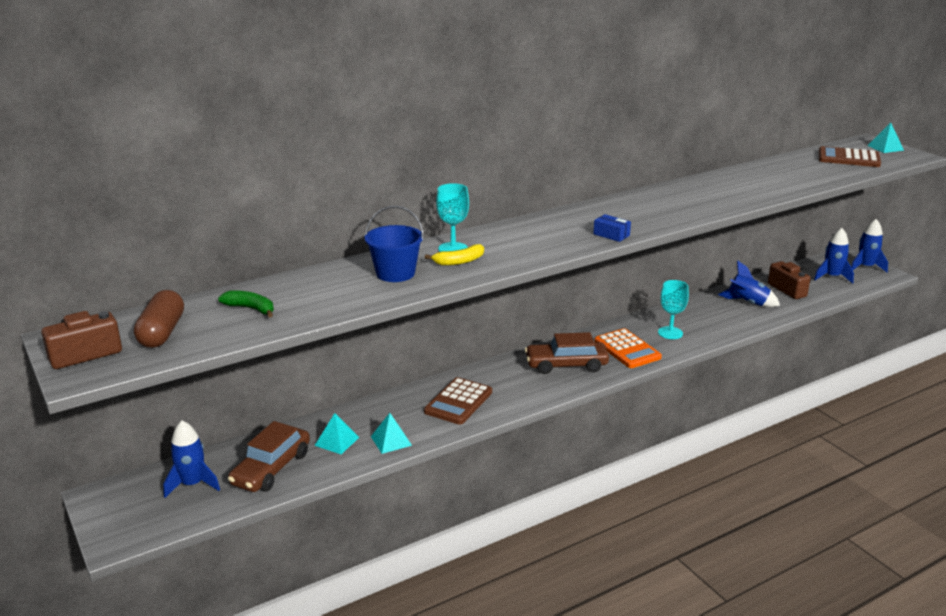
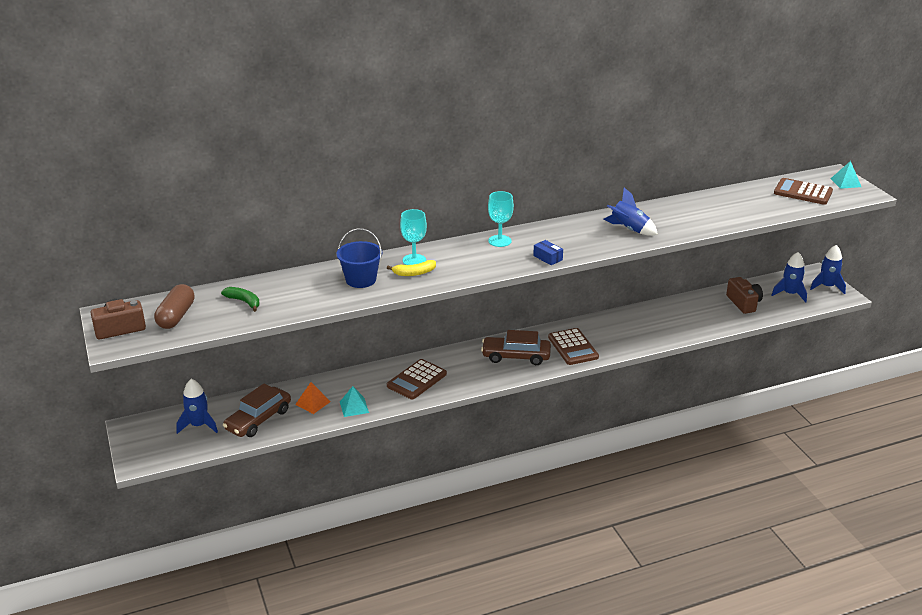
camera: 10 degrees right, 5 degrees up
turquoise pyramid [315,413,359,454] -> orange pyramid [295,382,331,414]
orange calculator [595,328,662,368] -> brown calculator [548,328,599,365]
turquoise goblet [658,280,689,339] -> turquoise goblet moved to [488,191,514,247]
blue rocket [718,260,780,307] -> blue rocket moved to [604,188,658,236]

